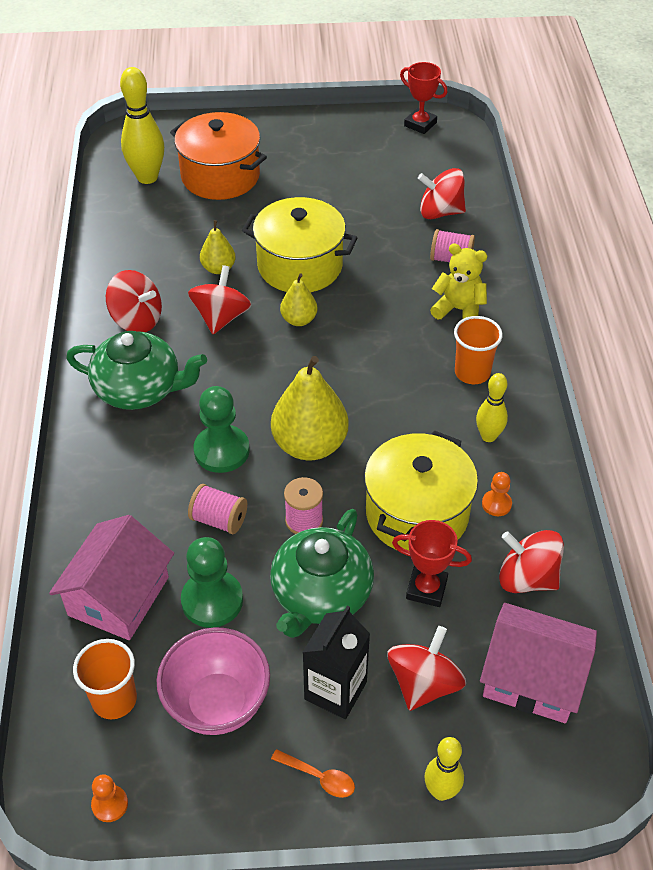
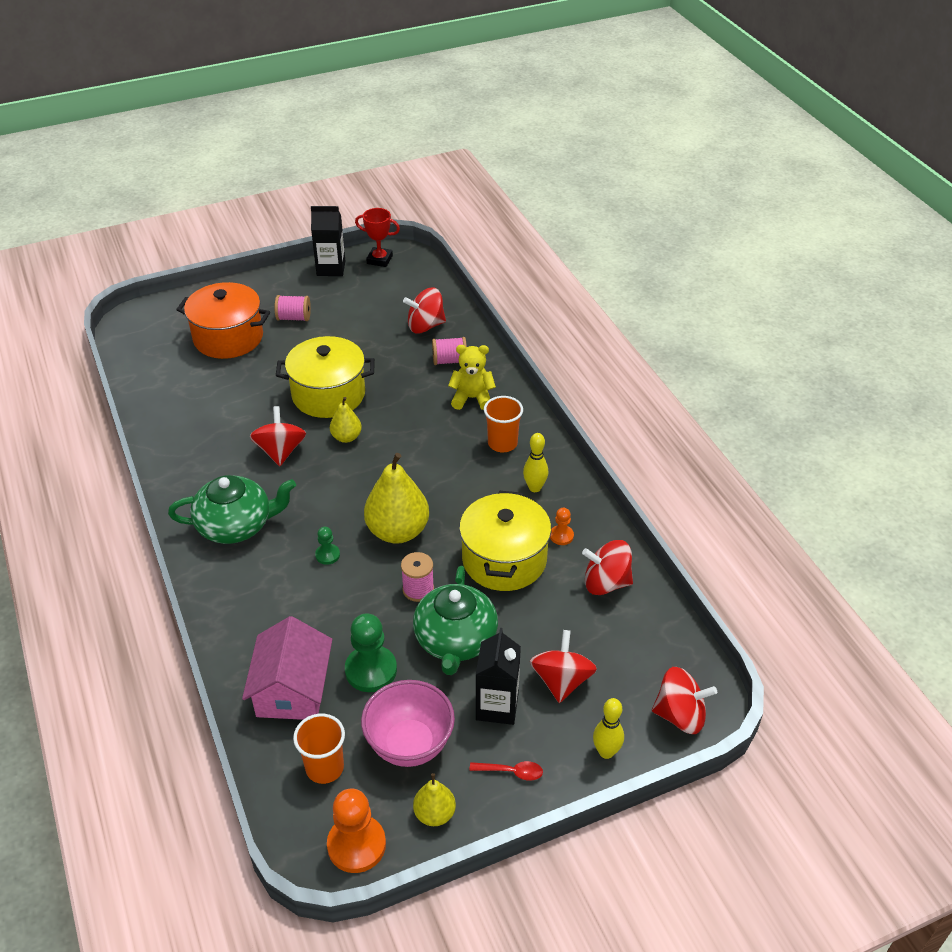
camera: 20 degrees left, 5 degrees down
orange pawn [91,774,128,822] -> orange pawn [327,789,386,873], size x1.94
red spinning top [106,270,162,332] -> red spinning top moved to [652,667,717,734]
yellow bowling pin [120,67,164,184] -> none
pink spool [188,484,247,534] -> pink spool moved to [275,295,311,321]
green pawn [194,386,249,473] -> green pawn [315,527,340,565], size x0.52
yellow pear [200,220,236,274] -> yellow pear moved to [413,773,456,826]
orange spoon [271,749,355,798] -> red spoon [469,761,543,781]
red trophy [392,520,472,607] -> none
pink house [480,603,597,723] -> none
none -> black carton [311,206,345,276]

